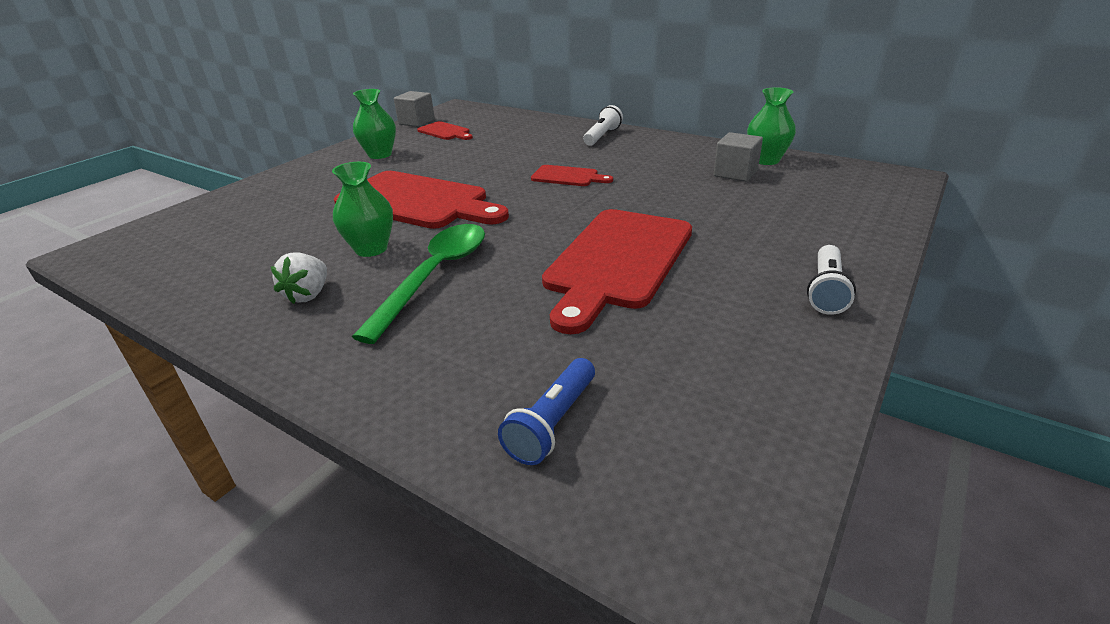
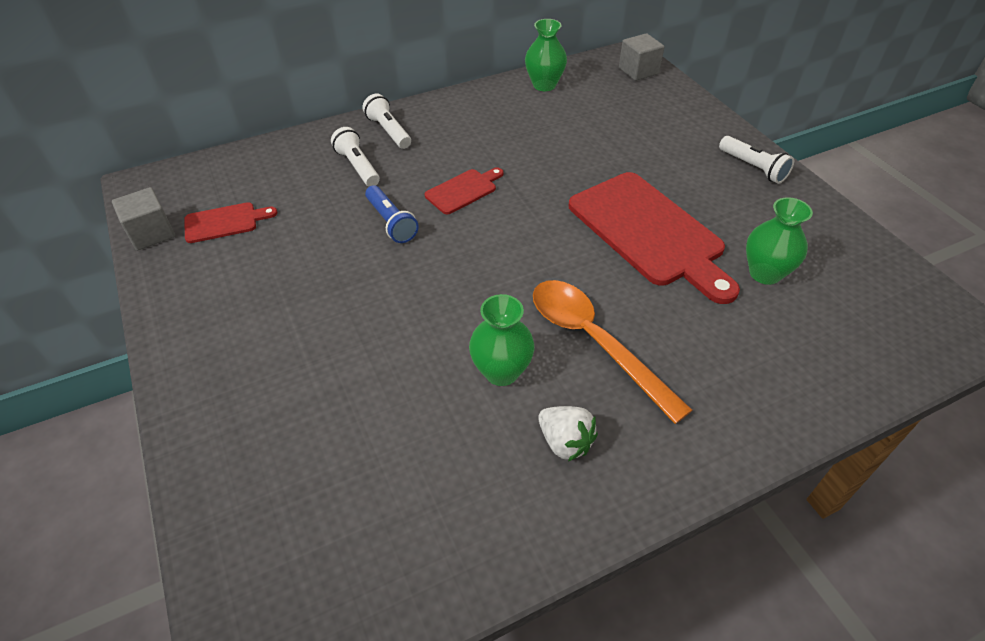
camera: 60 degrees left, 15 degrees up
red cutting board [334,171,509,229] -> none
green spoon [352,224,485,344] -> orange spoon [533,280,692,424]
green vase [353,89,396,159] -> green vase moved to [746,197,813,285]
blue flashlight [498,358,595,465] -> blue flashlight moved to [365,185,419,243]
grey cube [714,132,763,182] -> grey cube moved to [619,33,664,81]
none -> white flashlight [331,127,380,187]

